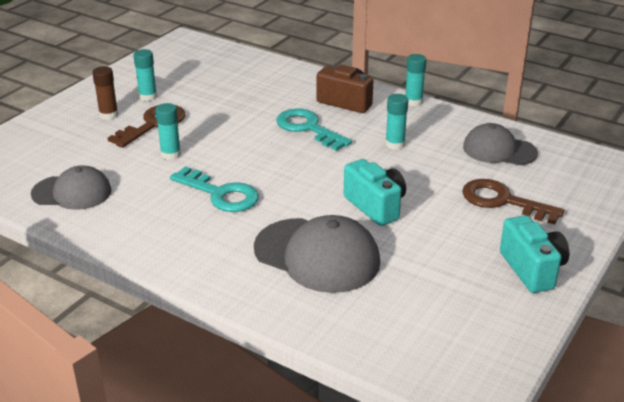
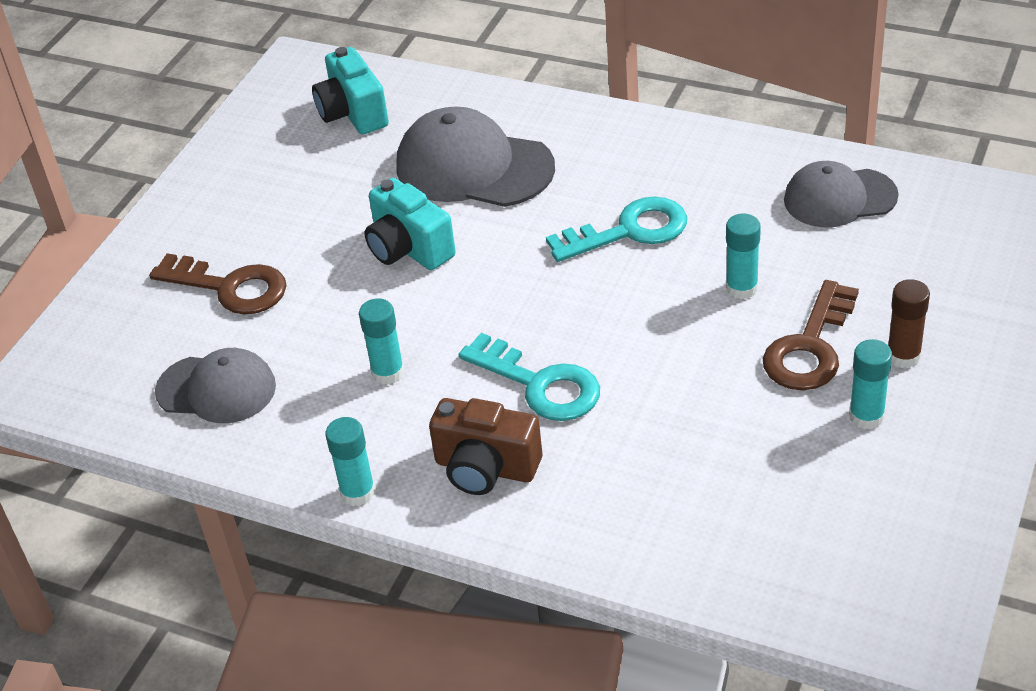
camera: 175 degrees right, 10 degrees up
turquoise key [170,166,259,212] -> turquoise key turned 135 degrees clockwise [546,196,687,262]
turquoise camera [500,215,569,293] -> turquoise camera moved to [312,47,389,134]

